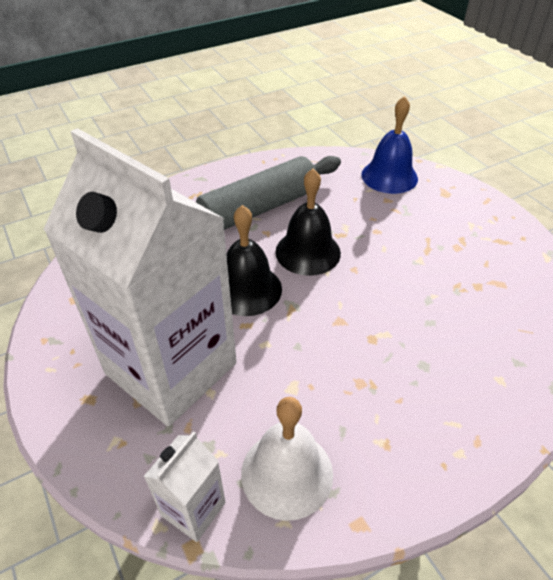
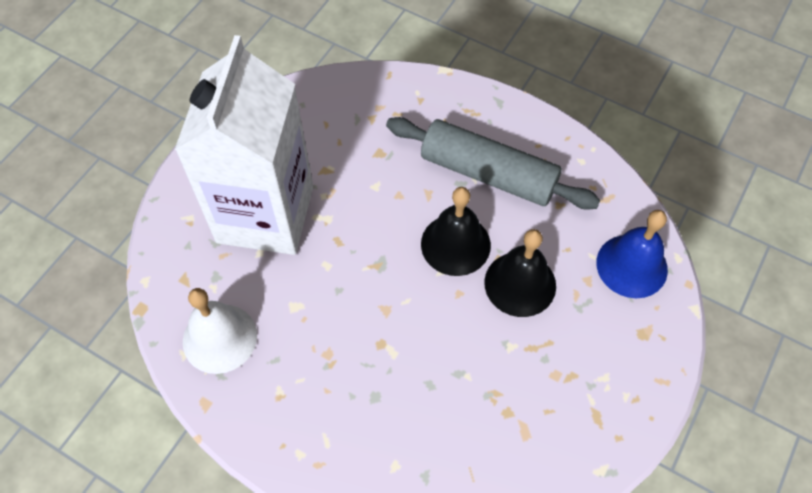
camera: 60 degrees right, 15 degrees up
white carton [144,431,226,542] -> none
black bell [226,205,282,316] -> black bell moved to [484,229,556,317]

